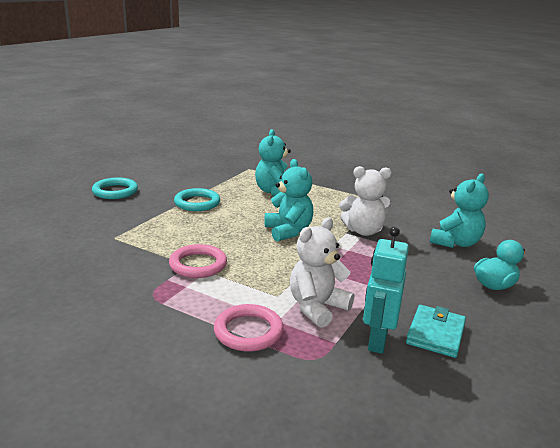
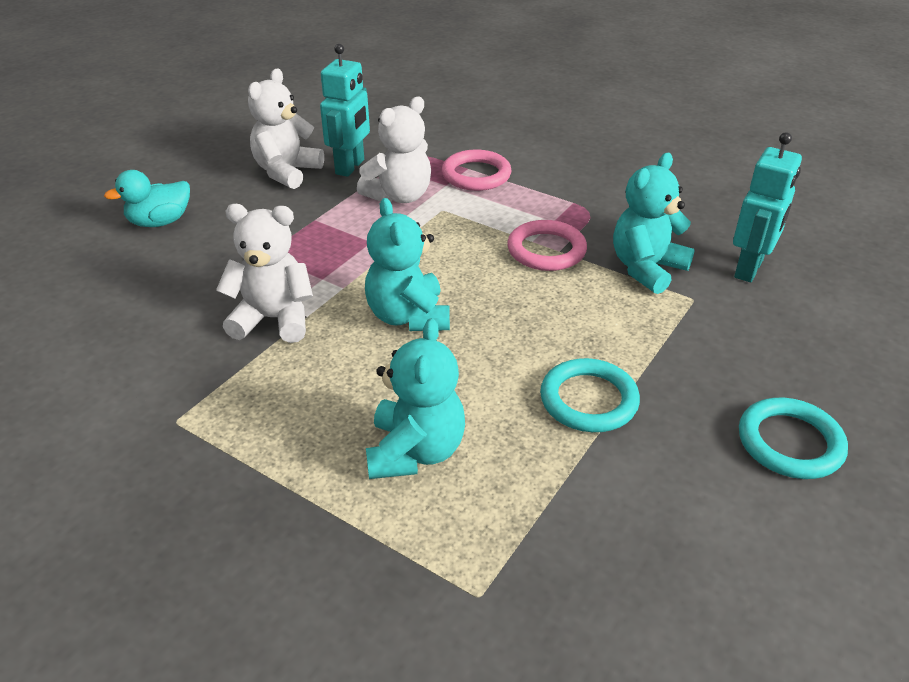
camera: 175 degrees left, 15 degrees up
turquoise wallet [406,305,466,358] -> white teddy bear [248,68,324,189]
turquoise teddy bear [430,174,489,248] -> turquoise teddy bear moved to [613,153,695,294]
none -> turquoise robot [733,132,802,282]

